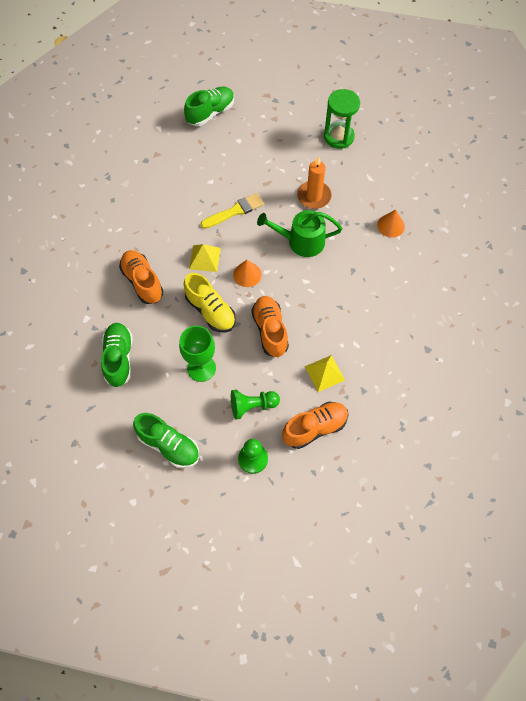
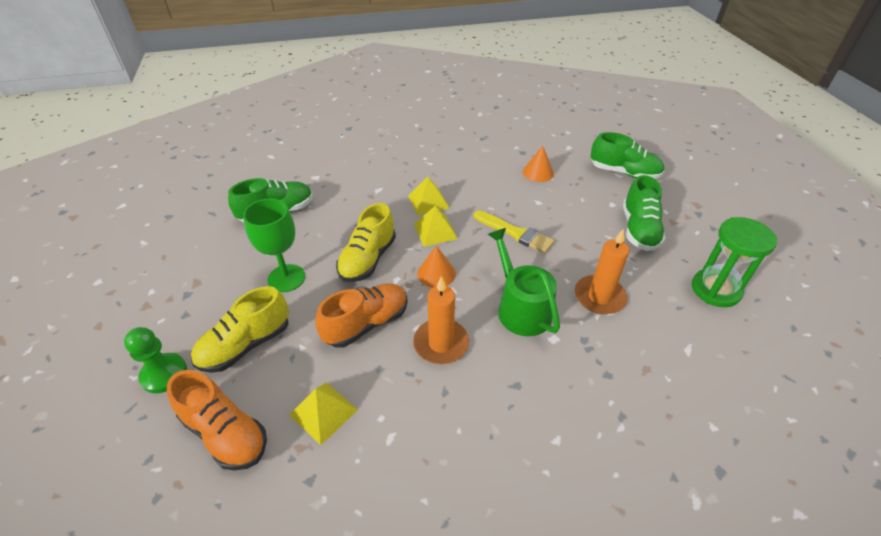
camera: 65 degrees right, 20 degrees down
orange shoe [119,250,163,304] -> none
green shoe [133,413,199,468] -> green shoe moved to [623,175,666,251]
green pawn [231,390,280,419] -> yellow shoe [191,286,289,373]
orange cone [377,210,405,237] -> orange cone moved to [523,146,554,182]
none -> yellow pyramid [408,177,449,215]
none -> orange candle [413,276,469,364]

